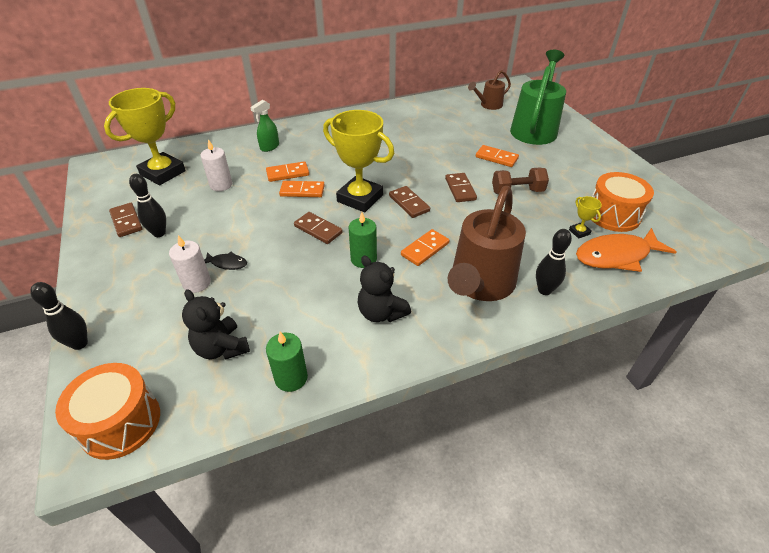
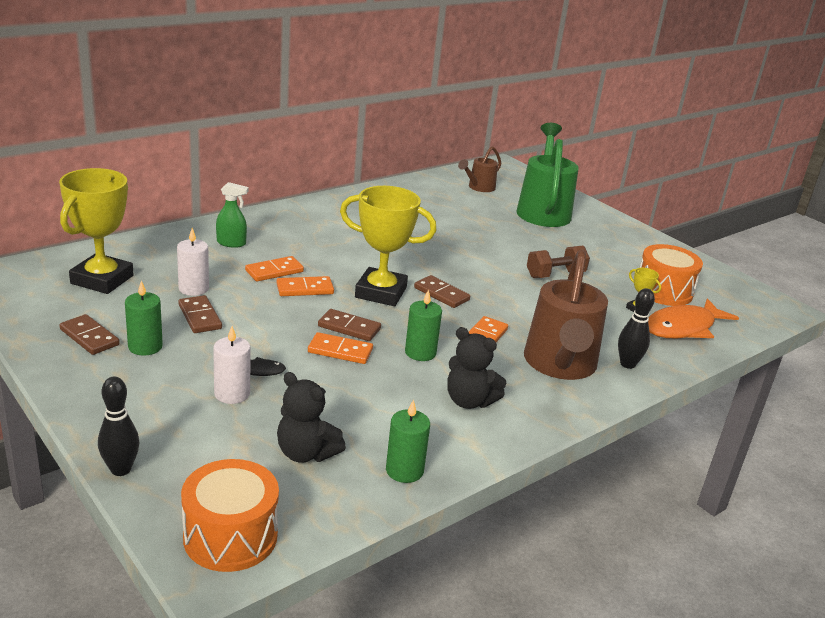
camera: 20 degrees left, 15 degrees down
black bowling pin [129,174,166,237] -> green candle [125,280,163,355]
green spray bottle [250,100,279,152] -> green spray bottle turned 105 degrees counterclockwise [216,182,249,248]
brown domino [445,173,477,202] -> brown domino moved to [178,295,222,333]
orange domino [476,145,519,167] -> orange domino moved to [308,332,373,364]

